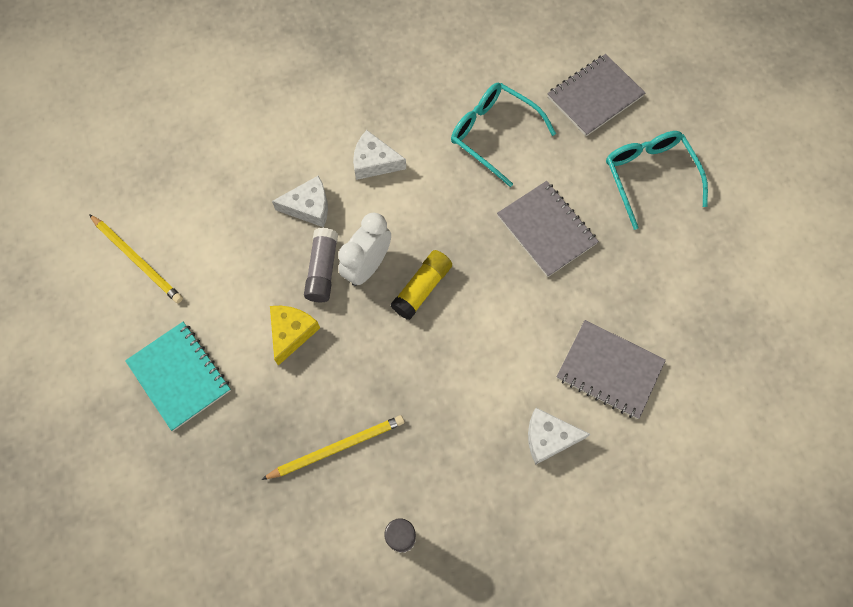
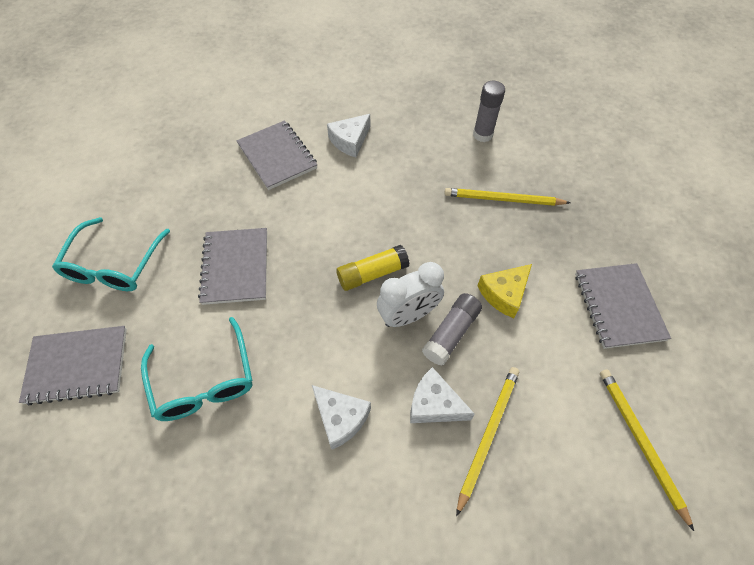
camera: 150 degrees left, 10 degrees down
turquoise notebook [125,322,231,431] -> grey notebook [575,263,671,349]
white cheese [528,408,590,465] -> white cheese turned 105 degrees clockwise [327,114,370,157]
none -> yellow pencil [456,367,519,517]

